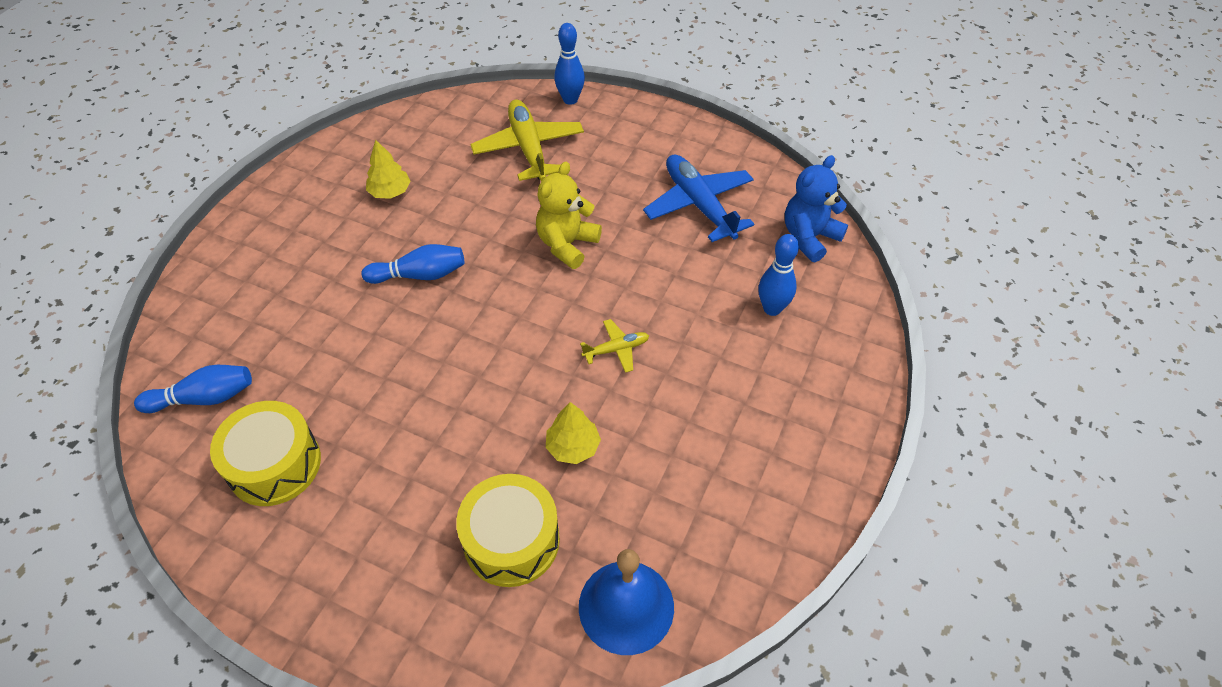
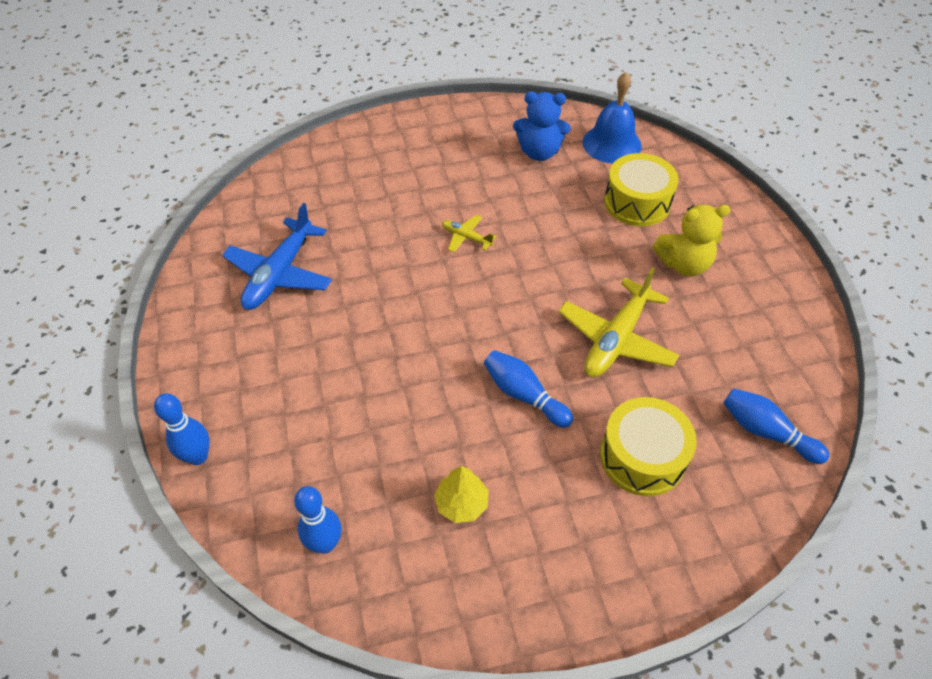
camera: 130 degrees left, 0 degrees up
yellow drum [210,401,321,506] -> yellow drum moved to [600,397,697,496]
yellow plane [470,99,584,181] -> yellow plane moved to [559,267,679,377]
yellow teddy bear [536,162,602,269] -> yellow teddy bear moved to [652,205,731,276]
yellow tree [546,402,601,464] -> none
blue bowling pin [758,234,799,316] -> blue bowling pin moved to [294,486,341,554]
blue teddy bear [785,155,848,262] -> blue teddy bear moved to [513,91,571,161]

